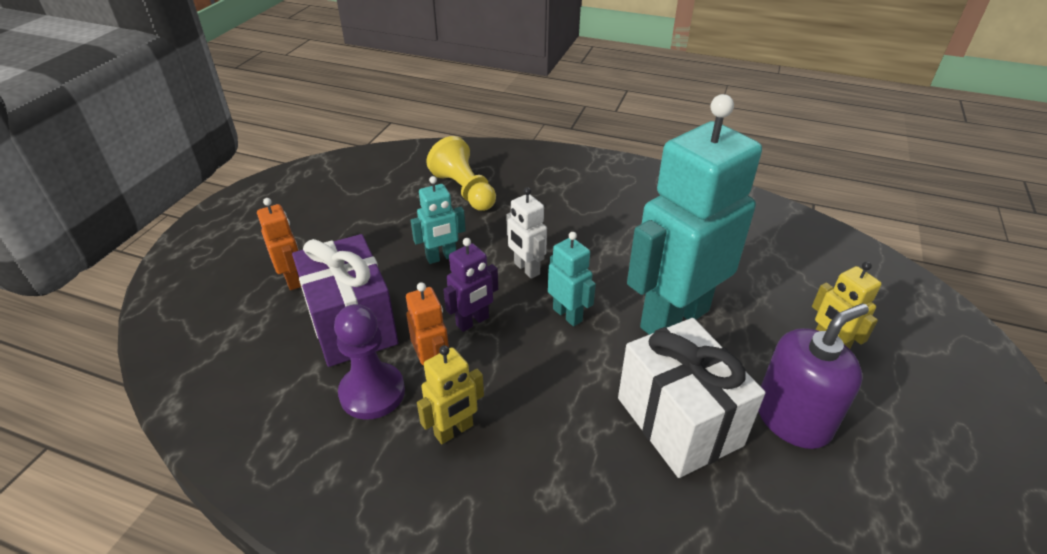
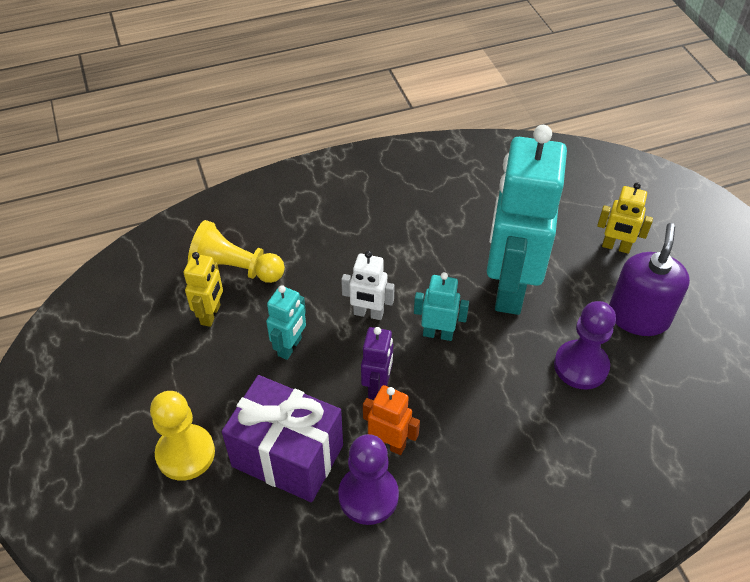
camera: 40 degrees left, 10 degrees up
orange robot [257,198,301,290] -> yellow pawn [150,391,215,481]
yellow robot [417,345,484,444] -> yellow robot moved to [184,252,223,327]
white gift [618,318,765,478] -> purple pawn [554,301,616,389]

